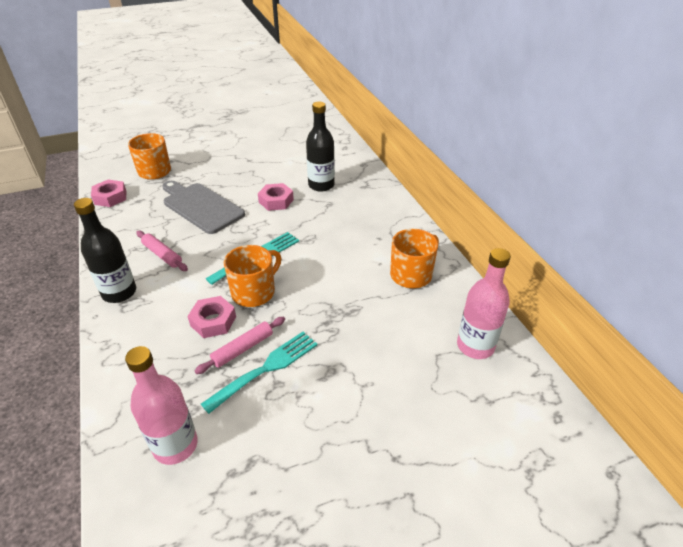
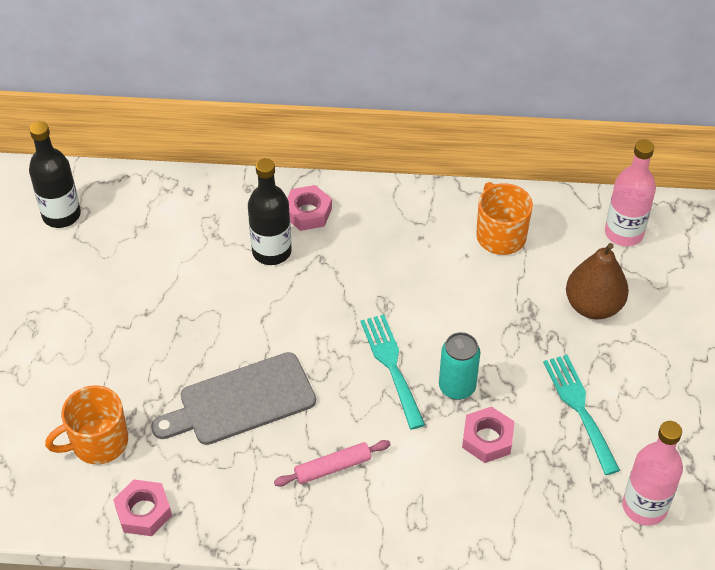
camera: 65 degrees left, 10 degrees up
black bottle [74,198,136,303] -> black bottle moved to [29,121,81,228]
pink rolling pin [195,317,285,374] -> none
orange mug [224,245,281,307] -> turquoise can [439,332,480,400]
pink nut [258,183,294,211] -> pink nut moved to [287,185,332,231]
none -> brown pear [566,243,629,319]

